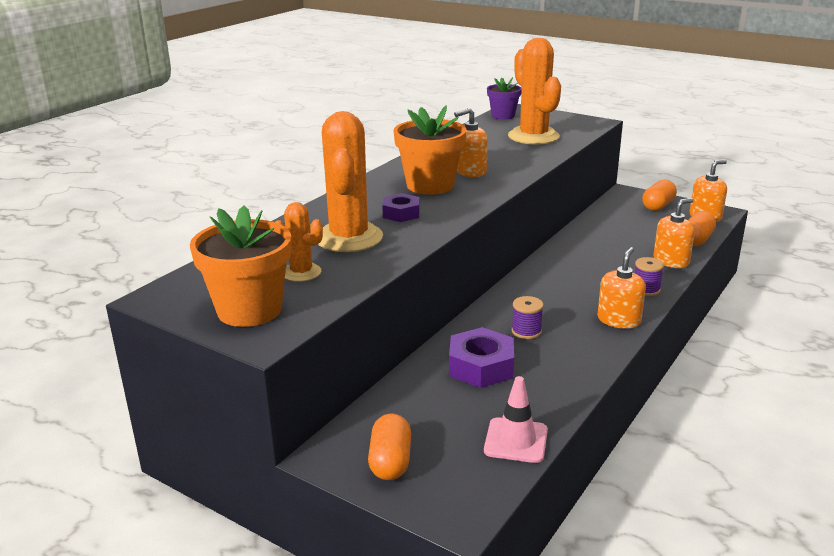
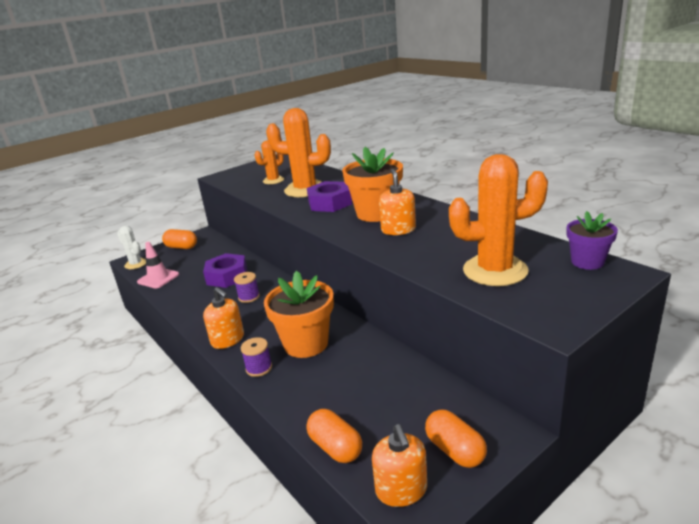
camera: 110 degrees right, 0 degrees up
orange flower pot [190,206,291,327] -> orange flower pot moved to [264,271,334,358]
purple nut [382,193,420,222] -> purple nut [307,181,352,212], size x1.57
orange soap dispenser [653,198,695,268] -> none
none -> white cactus [117,226,146,269]

